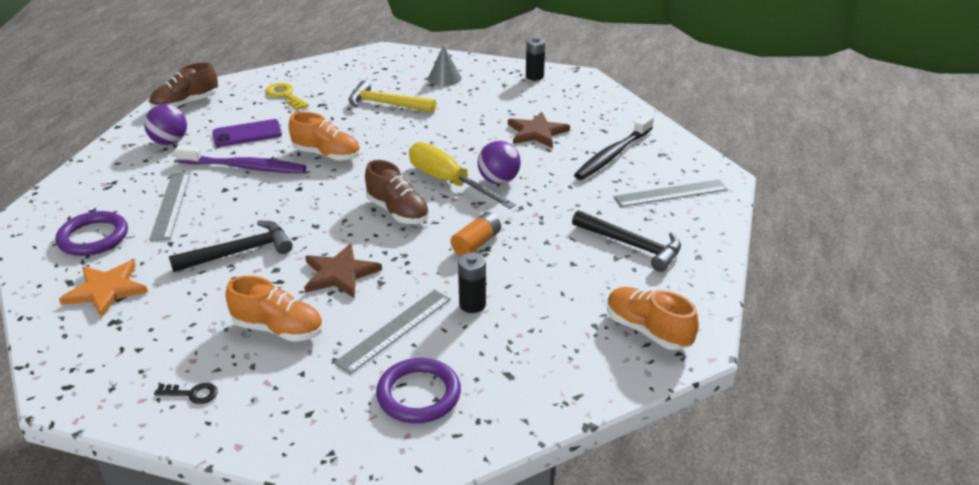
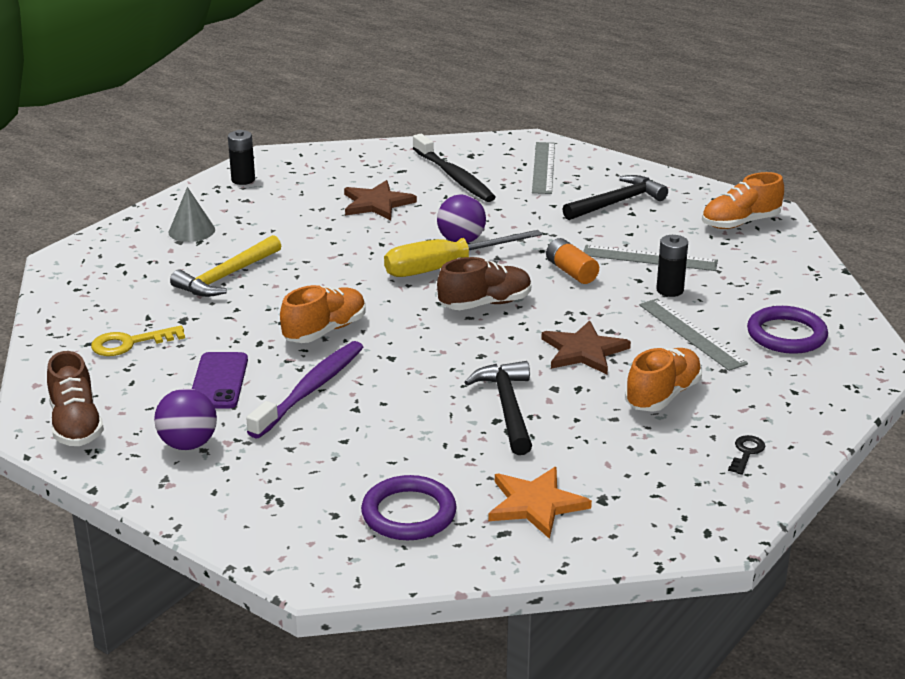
camera: 70 degrees left, 5 degrees down
grey ruler [149,173,191,241] -> grey ruler moved to [583,245,718,271]

